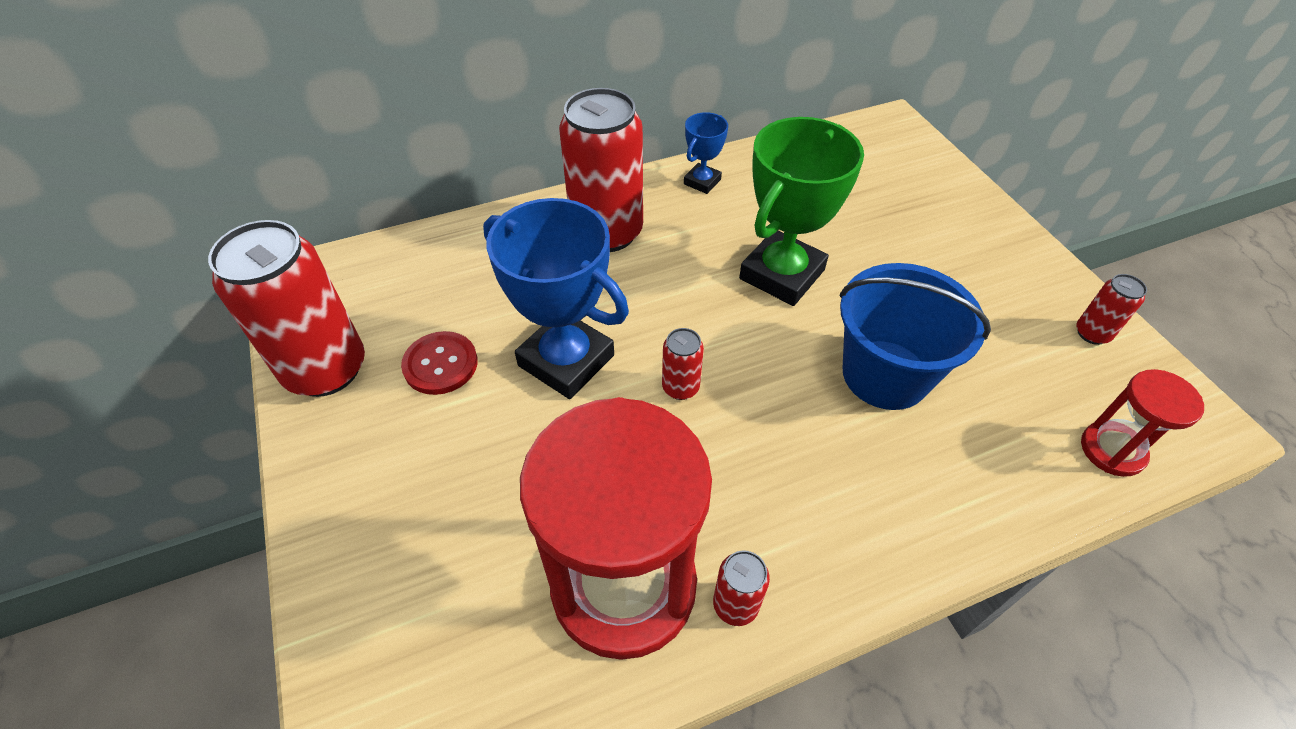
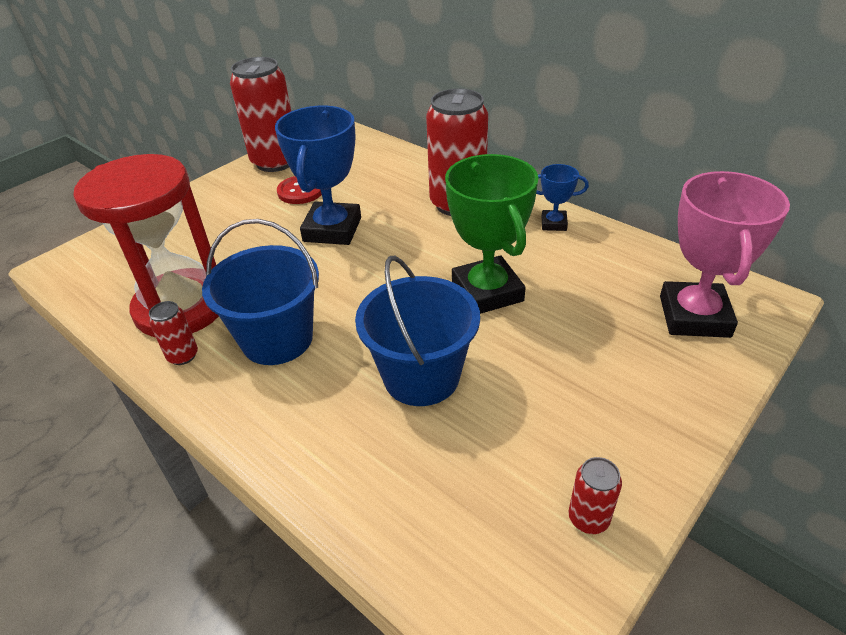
camera: 65 degrees right, 10 degrees down
red can [662,328,704,400] -> none
green trophy [739,117,864,306] -> green trophy turned 60 degrees clockwise [445,154,539,314]
red hourglass [1081,369,1204,477] -> none
none -> blue bucket [202,219,319,365]
none -> pink trophy [660,171,790,338]

